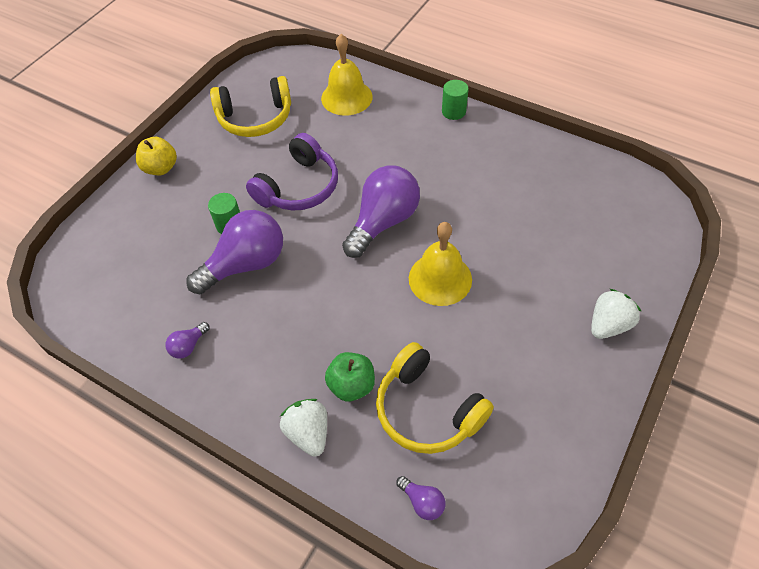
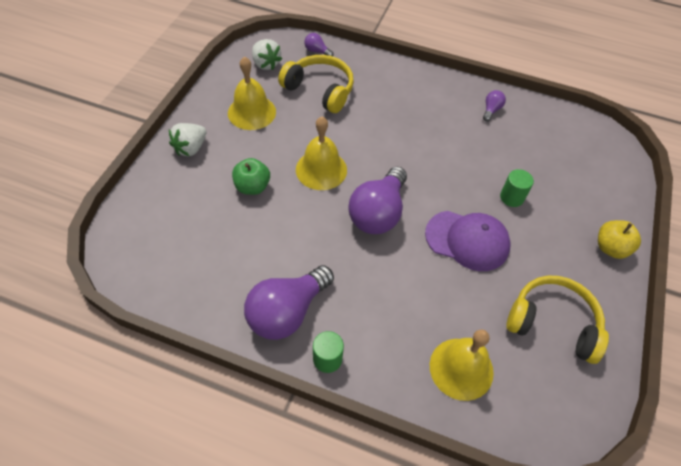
camera: 165 degrees right, 0 degrees up
purple light bulb [187,210,283,294] -> purple light bulb moved to [244,265,334,340]
yellow headphones [210,76,291,137] -> yellow headphones turned 45 degrees clockwise [506,276,609,364]
purple headphones [246,133,338,211] -> purple cap [425,211,511,271]
white strawberry [280,399,327,457] -> white strawberry moved to [252,39,282,70]
green apple [325,352,375,401] -> green apple moved to [232,158,270,195]
none -> yellow bell [228,56,276,130]

